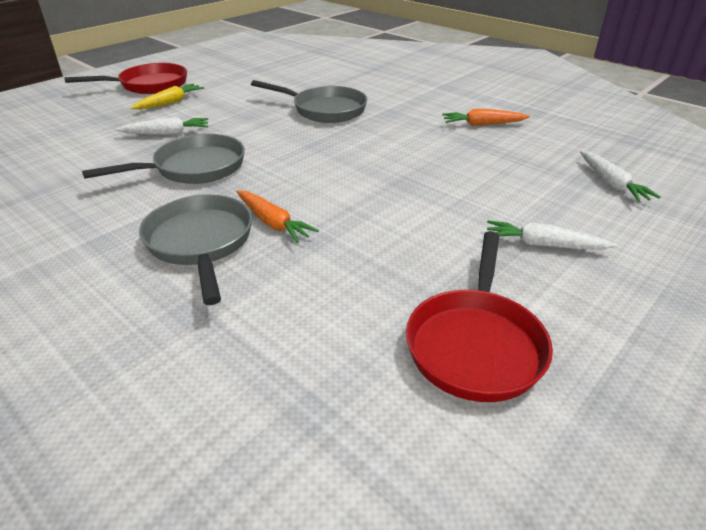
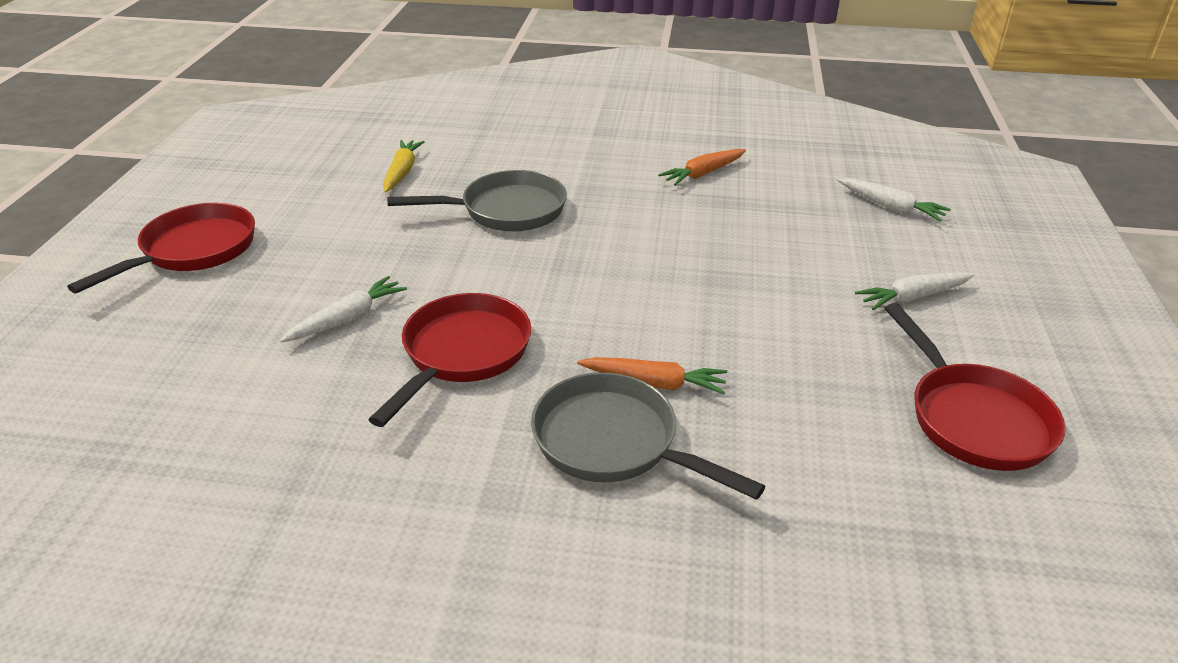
camera: 35 degrees left, 0 degrees up
grey pan [82,134,245,184] -> red pan [368,293,531,427]
yellow carrot [131,84,204,109] -> yellow carrot moved to [383,140,424,193]

